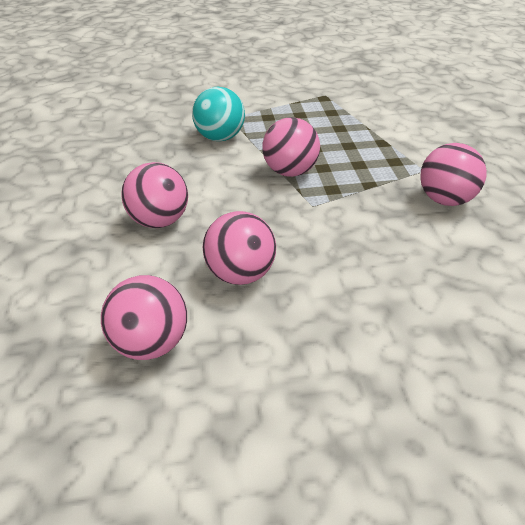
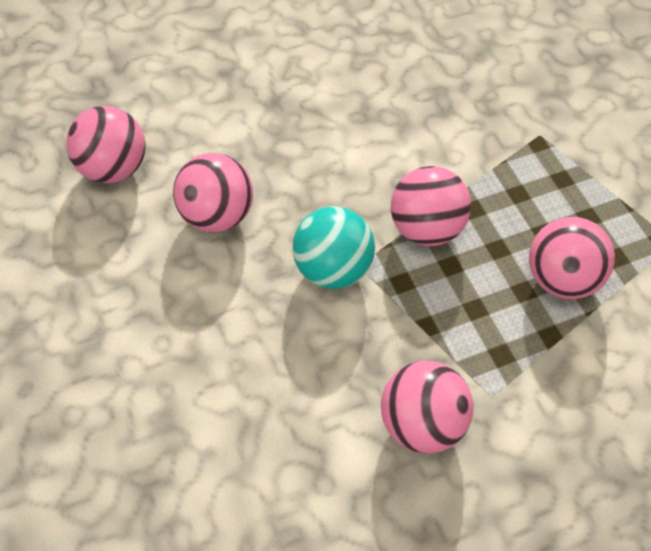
camera: 75 degrees right, 15 degrees up
pink ball [121,162,188,228] -> pink ball moved to [529,217,615,299]
turquoise ball [192,87,245,141] -> turquoise ball moved to [293,206,375,289]

